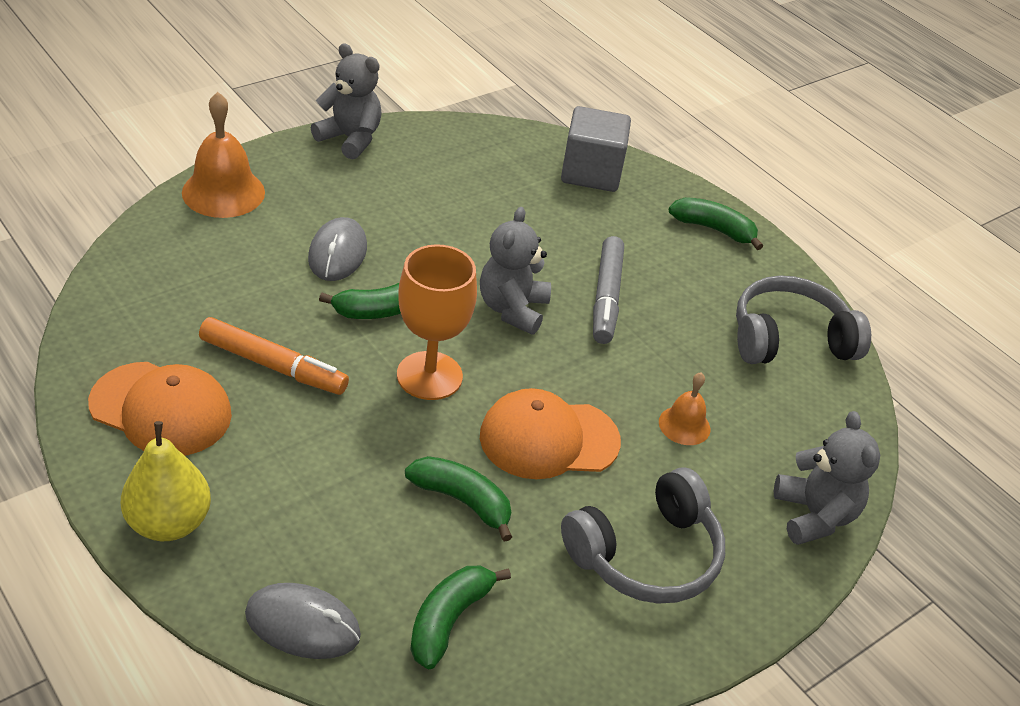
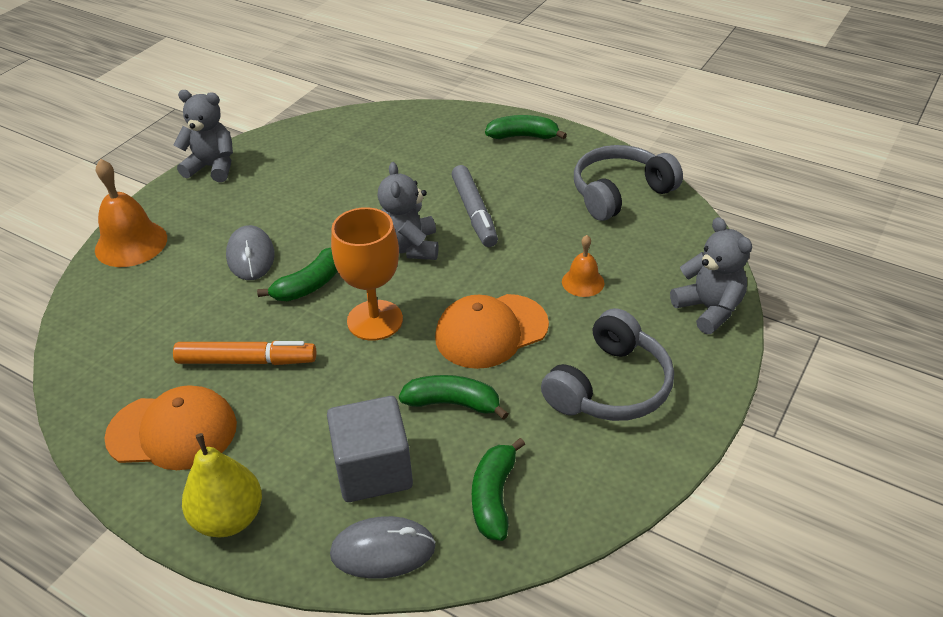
camera: 15 degrees left, 0 degrees up
grey cube [561,106,631,192] -> grey cube moved to [327,396,413,502]

